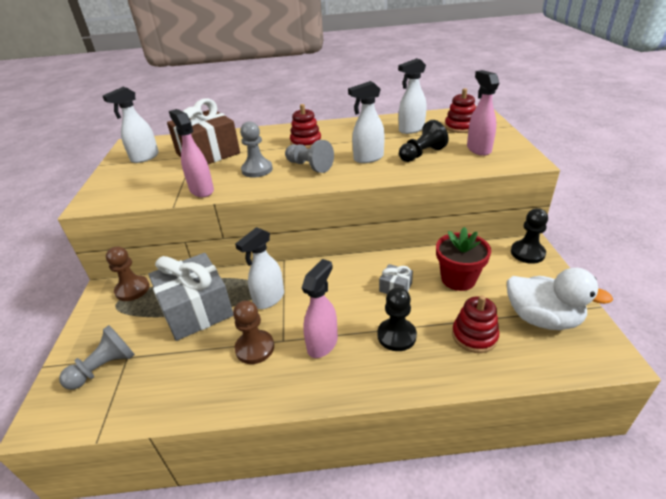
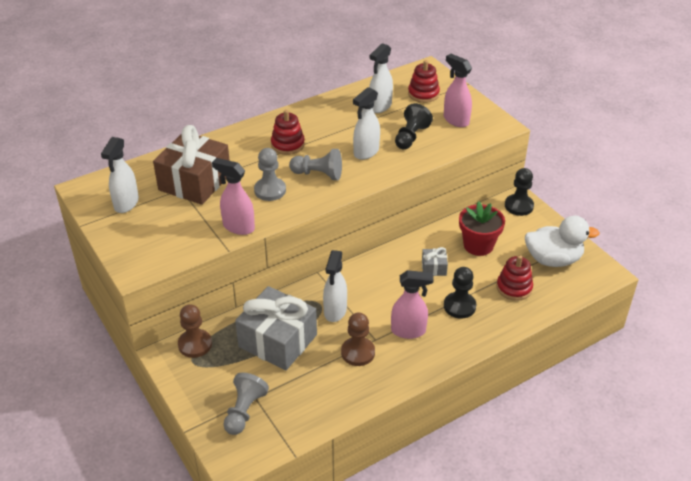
camera: 30 degrees left, 5 degrees up
pink spray bottle [302,259,338,358] -> pink spray bottle turned 90 degrees clockwise [391,270,434,339]

